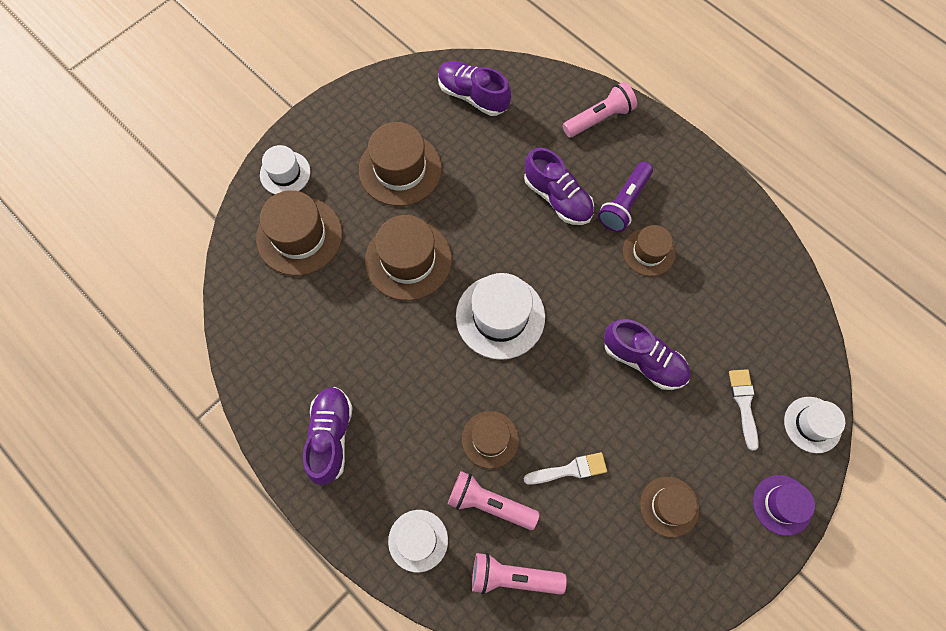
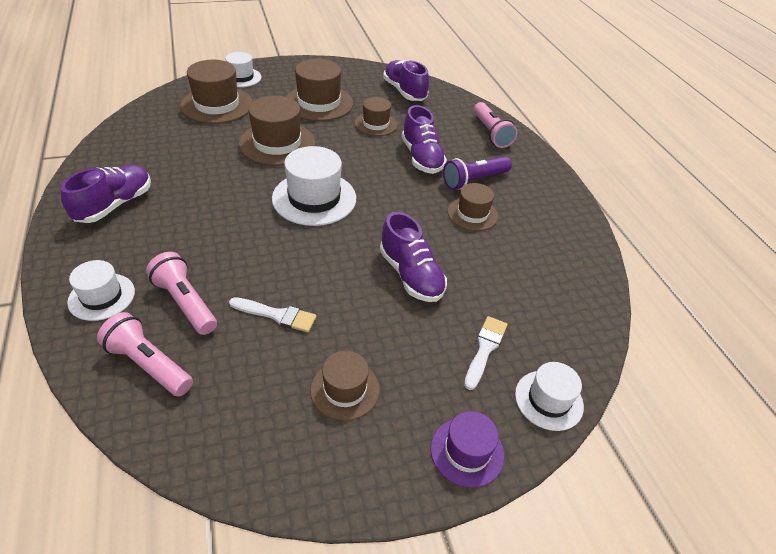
camera: 25 degrees right, 25 degrees down
brown hat [462,411,519,469] -> brown hat moved to [355,97,397,136]
pink flashlight [563,82,637,138] -> pink flashlight turned 75 degrees clockwise [474,102,518,148]

